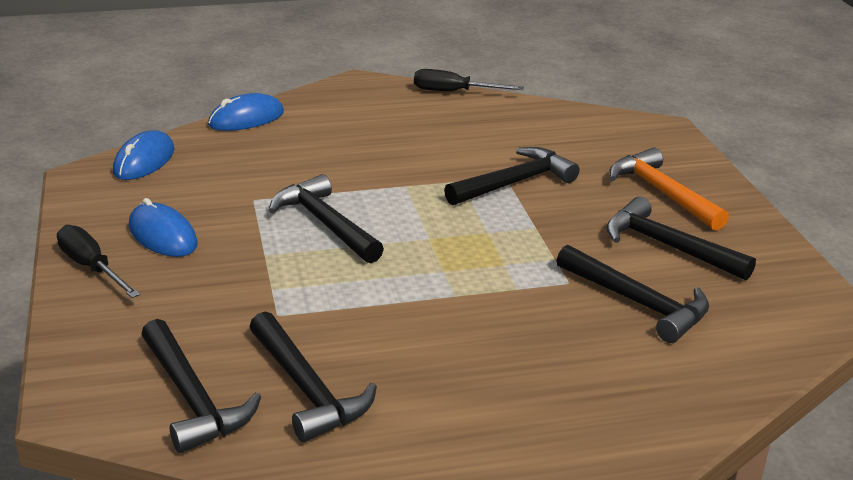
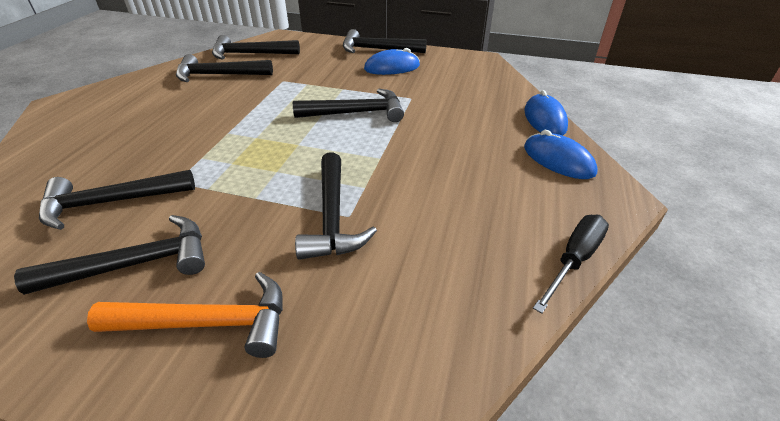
camera: 120 degrees right, 10 degrees up
black screwdriver [57,225,140,298] -> black hammer [343,29,427,53]
blue mouse [113,130,174,180] -> blue mouse moved to [524,130,598,179]

